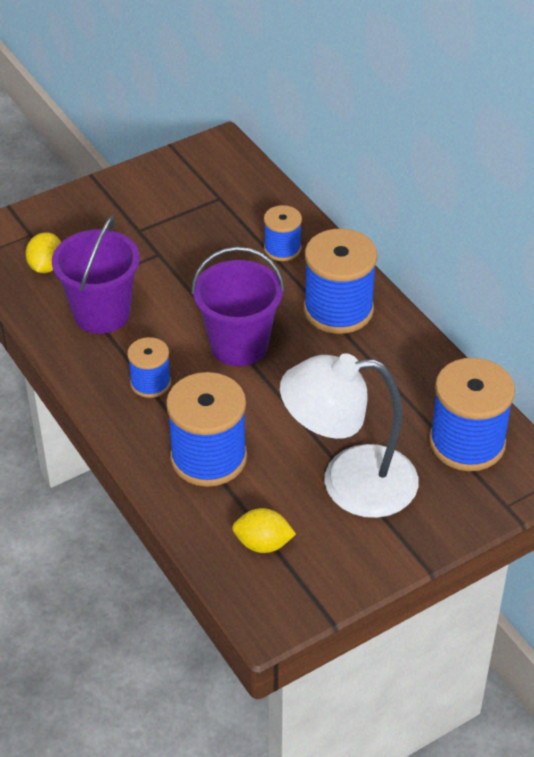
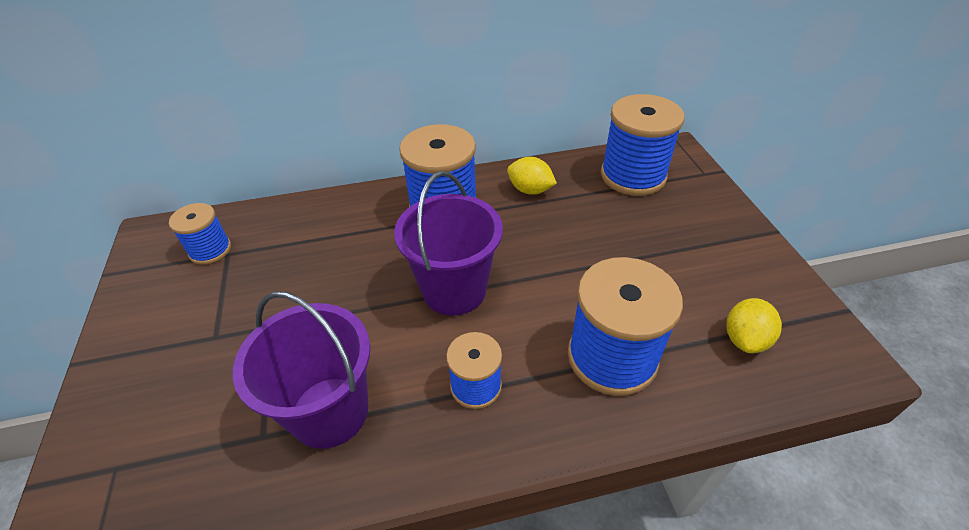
camera: 70 degrees left, 0 degrees up
yellow lemon [25,232,61,273] -> yellow lemon moved to [507,157,557,195]
blue spool [264,205,302,261] -> blue spool moved to [169,203,231,265]
white lamp [280,353,418,518] -> none

